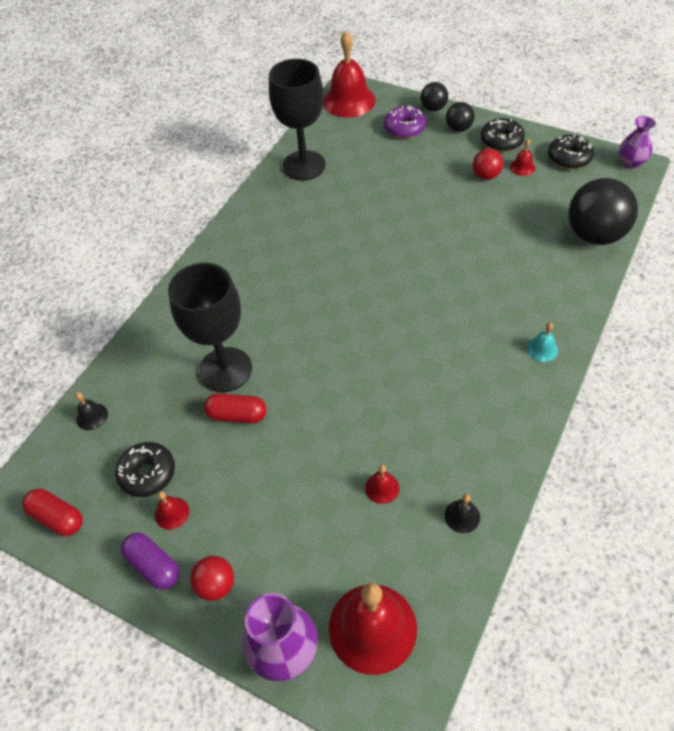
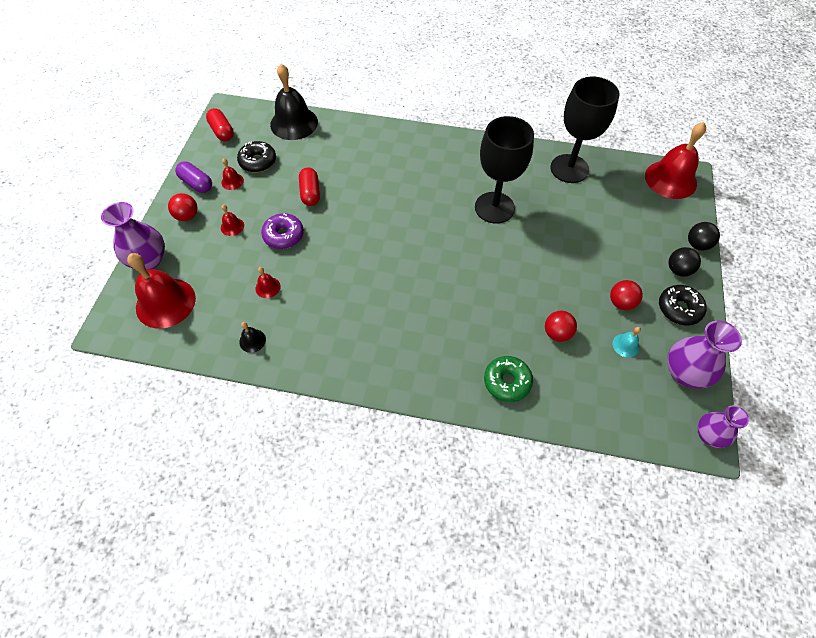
camera: 70 degrees right, 5 degrees up
red capsule [22,489,83,536] -> red capsule turned 45 degrees counterclockwise [206,108,234,141]
black bell [75,392,108,430] -> black bell [270,64,318,140], size x2.30
purple capsule [121,533,180,590] -> purple capsule turned 75 degrees counterclockwise [175,161,212,193]
black goblet [168,263,252,392] -> black goblet moved to [475,116,534,224]
purple donut [384,106,426,139] -> purple donut moved to [261,213,304,249]
red bell [510,138,536,176] -> red bell moved to [221,205,244,236]
turquoise bell [527,323,558,362] -> turquoise bell moved to [613,327,641,358]
black donut [548,134,594,169] -> purple vase [667,321,742,389]
black ball [568,178,638,245] -> none
none -> green donut [484,356,533,402]
none -> red ball [545,311,577,342]

